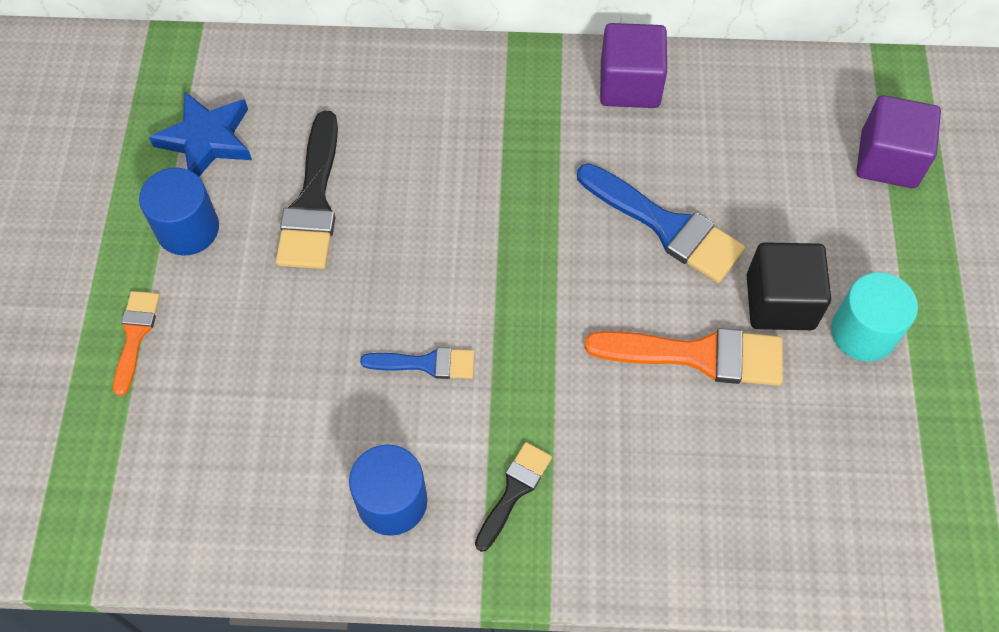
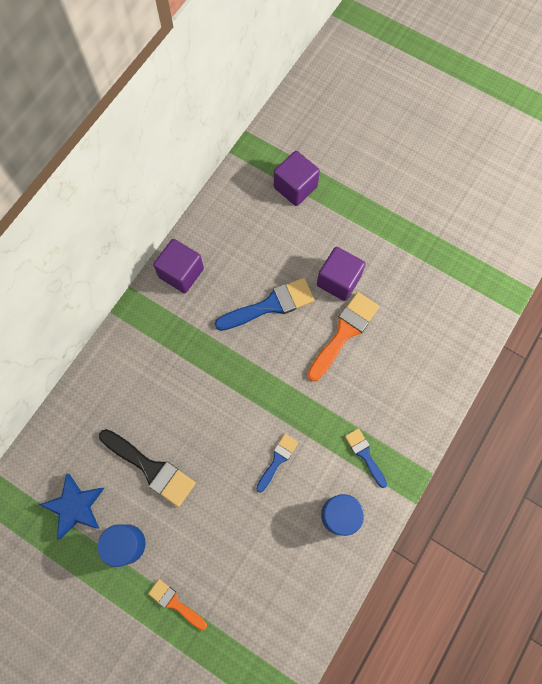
camera: 60 degrees left, 10 degrees up
black brush [475,442,552,552] -> blue brush [345,428,387,488]
black cube [747,242,831,330] -> purple cube [317,247,365,301]
turquoise cylinder [831,272,918,362] -> none

